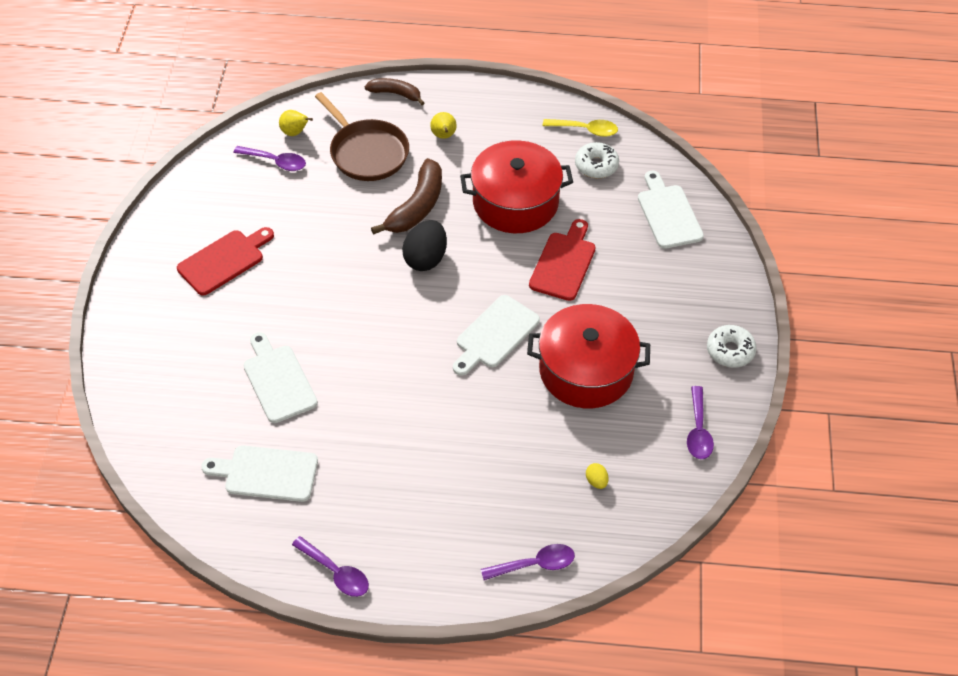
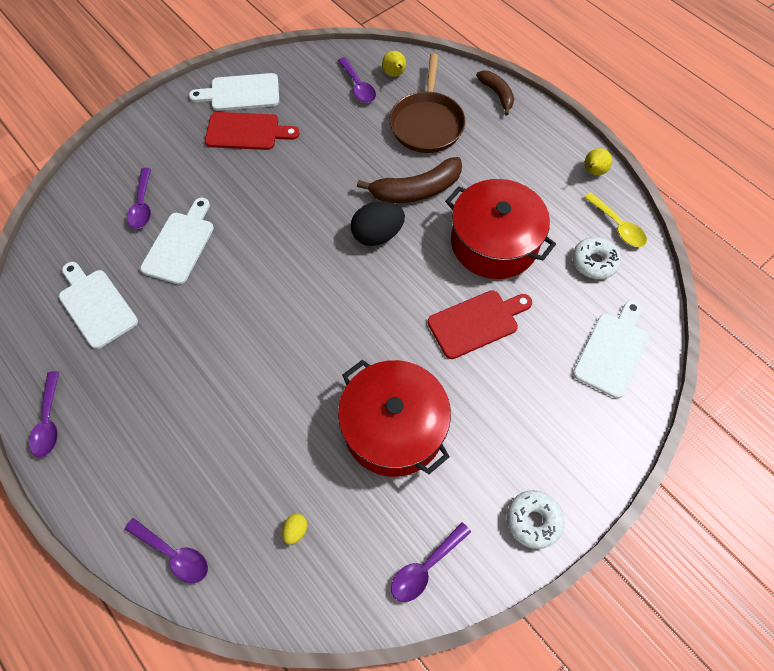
camera: 45 degrees right, 10 degrees up
yellow pear [430,112,457,139] -> yellow pear moved to [585,148,612,176]
white cutting board [453,295,540,376] -> white cutting board moved to [189,73,279,111]
none -> purple spoon [127,168,151,229]

